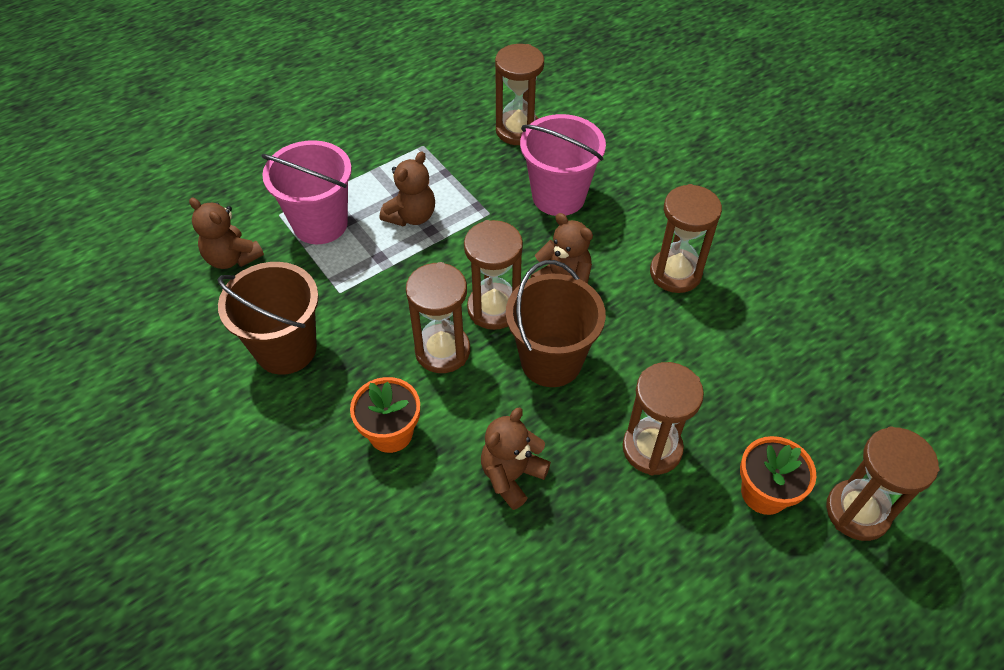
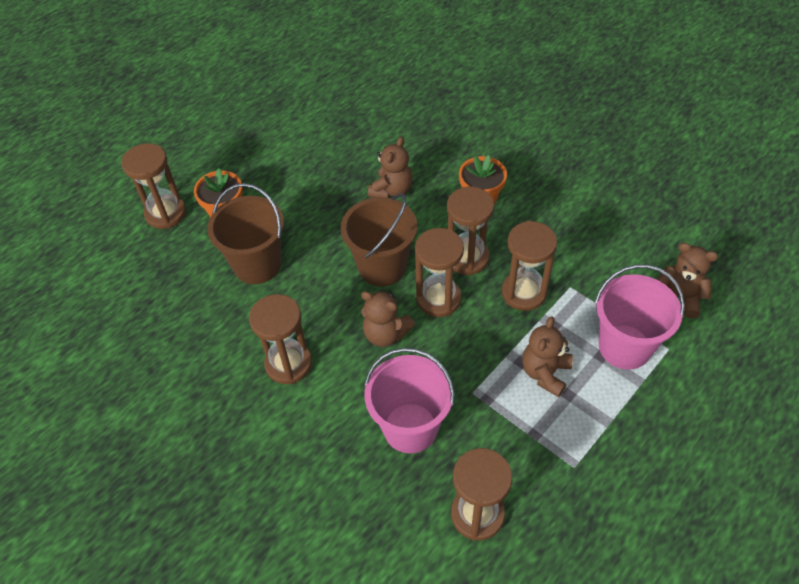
camera: 170 degrees right, 0 degrees up
brown bucket [218,262,319,375] -> brown bucket moved to [207,183,284,284]
brown hourglass [623,362,704,475] -> brown hourglass moved to [502,221,557,311]

